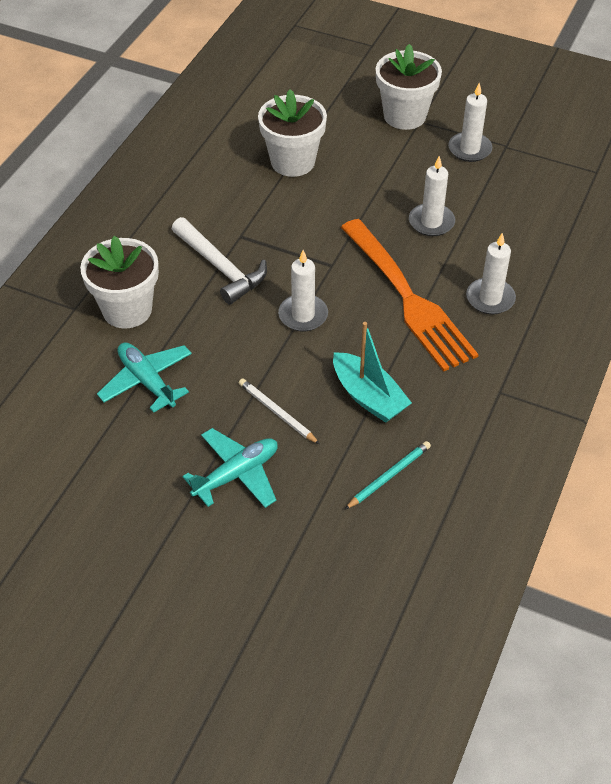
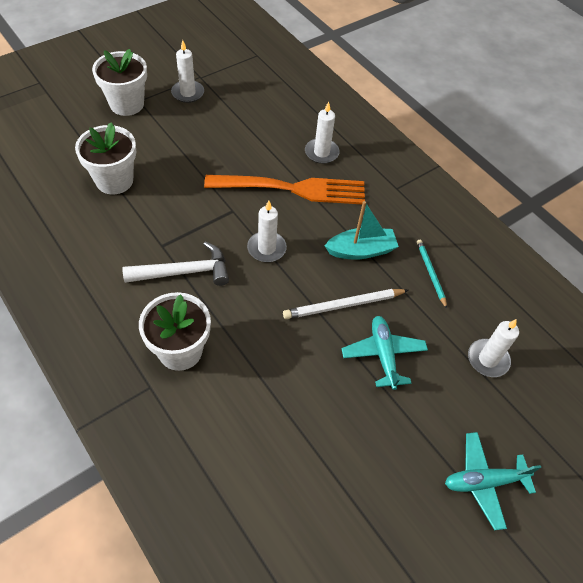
camera: 65 degrees left, 5 degrees up
turquoise plane [97,343,192,413] -> turquoise plane moved to [445,432,541,530]
white pencil [239,378,319,444] -> white pencil [283,289,408,319], size x1.50
white candle [409,156,455,236] -> white candle moved to [468,319,519,377]

